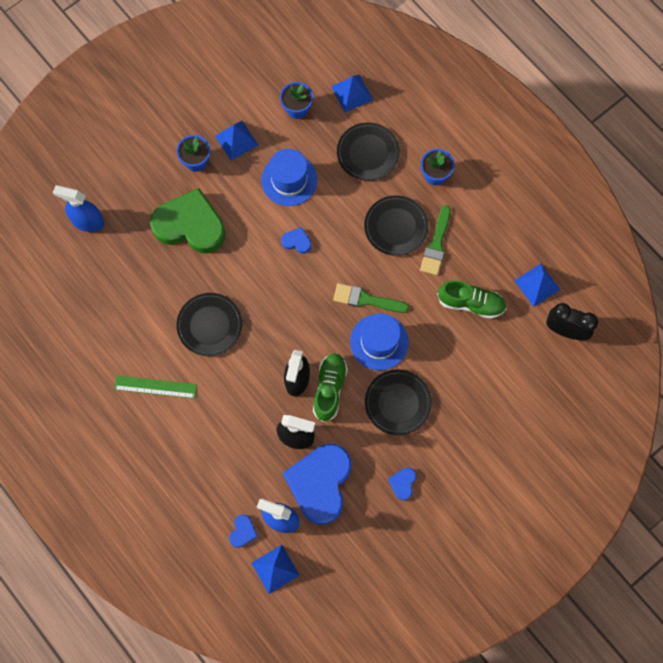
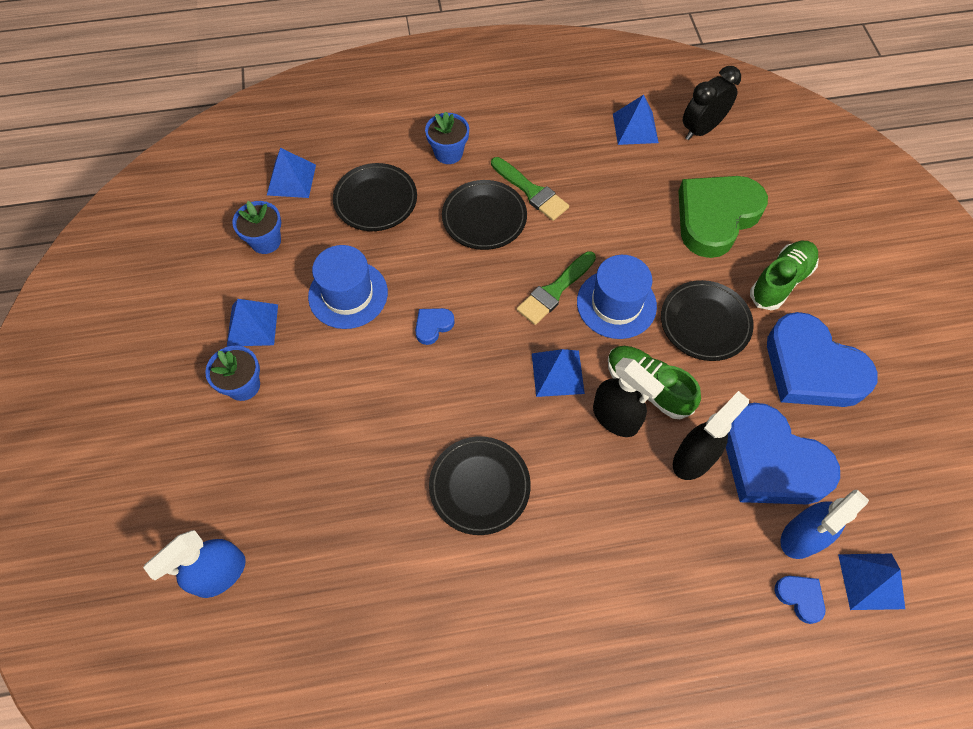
camera: 60 degrees left, 10 degrees down
green ruler [114,376,197,399] -> none
green heart [150,188,225,253] -> green heart moved to [678,176,768,258]
blue heart [388,468,416,500] -> blue heart [767,312,878,407], size x2.45
green shoe [437,280,507,319] -> green shoe moved to [750,241,819,310]
none -> blue pyramid [532,349,585,397]

